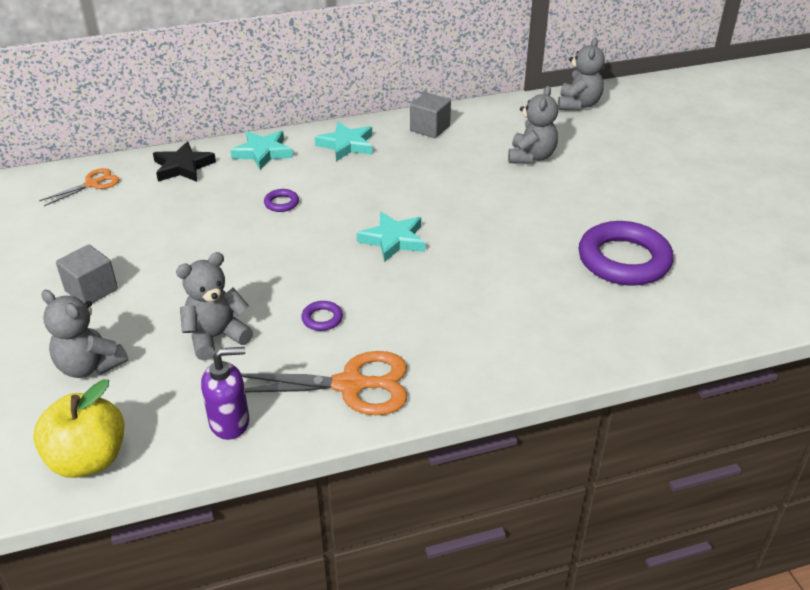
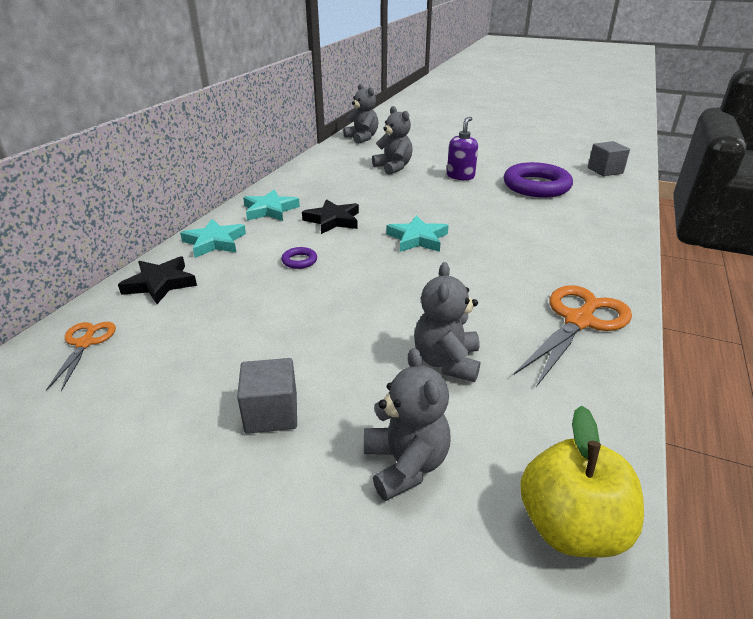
camera: 50 degrees left, 5 degrees down
grey teddy bear [41,290,128,378] -> grey teddy bear turned 90 degrees counterclockwise [364,348,451,501]
purple soap dispenser [201,347,249,440] -> purple soap dispenser moved to [447,117,478,180]
purple ring [301,301,343,331] -> none
grey cube [410,92,451,138] -> grey cube moved to [588,141,630,176]
none -> black star [302,199,359,234]

